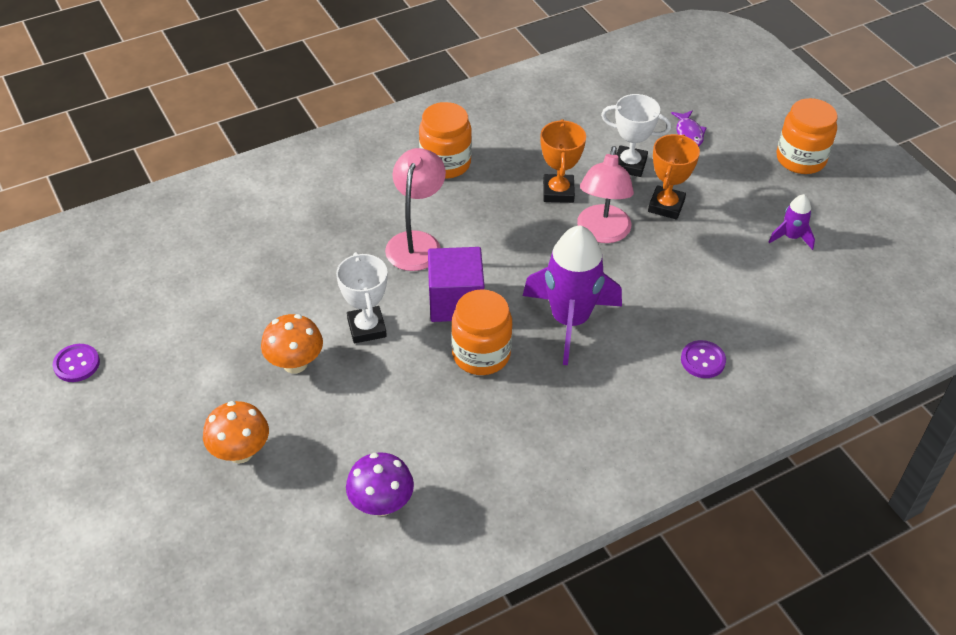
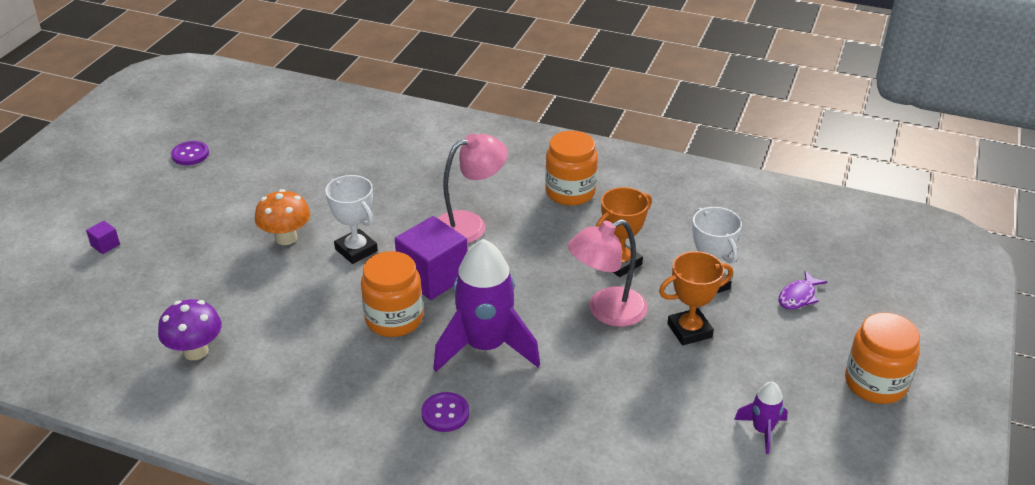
camera: 50 degrees right, 10 degrees down
orange mushroom [203,401,269,464] -> none
white trophy [336,252,387,343] -> white trophy turned 75 degrees counterclockwise [325,175,378,264]
purple button [681,340,726,378] -> purple button moved to [421,392,469,432]
none -> purple cube [86,221,120,254]

